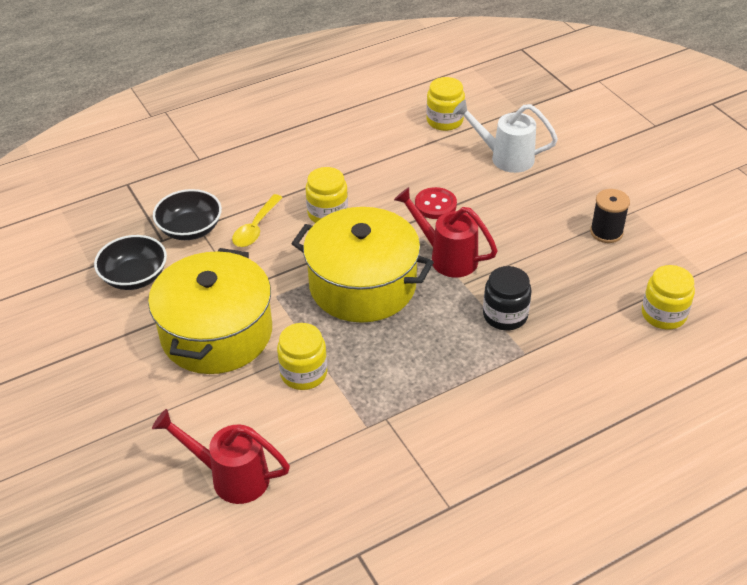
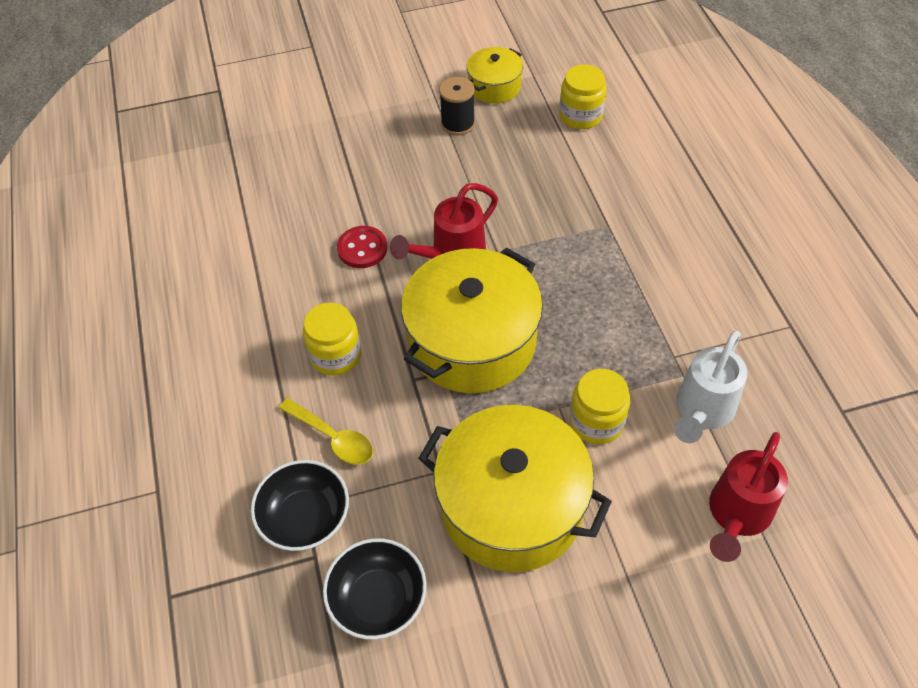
camera: 75 degrees left, 10 degrees up
yellow jar [426,77,465,131] -> none
white watering can [453,100,558,173] -> white watering can moved to [674,331,747,443]
black jar [483,266,532,330] -> none
none -> yellow pot [467,47,523,104]

